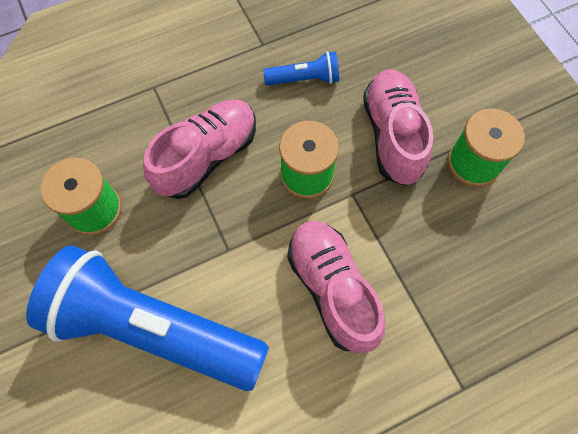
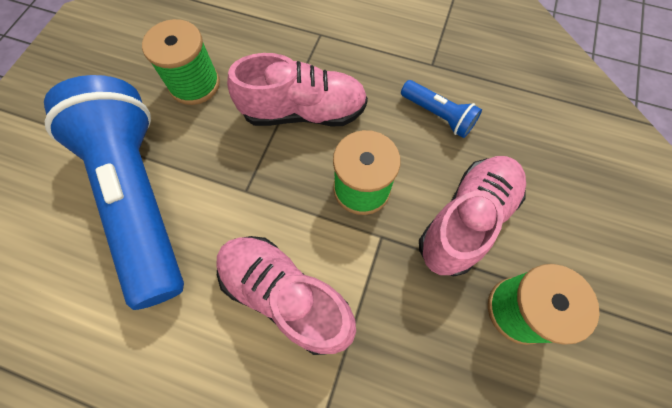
camera: 45 degrees right, 0 degrees up
pink shoe [287,221,385,354] -> pink shoe turned 75 degrees counterclockwise [216,236,356,355]

